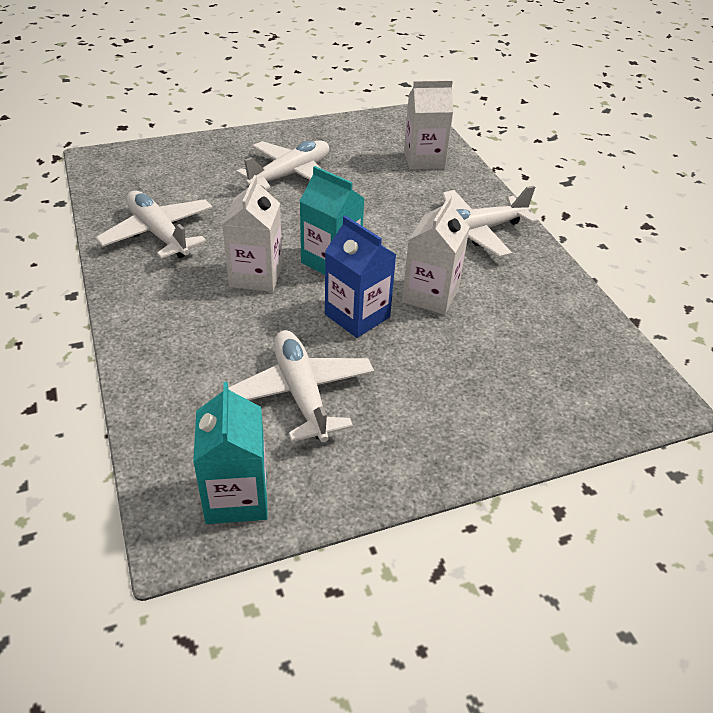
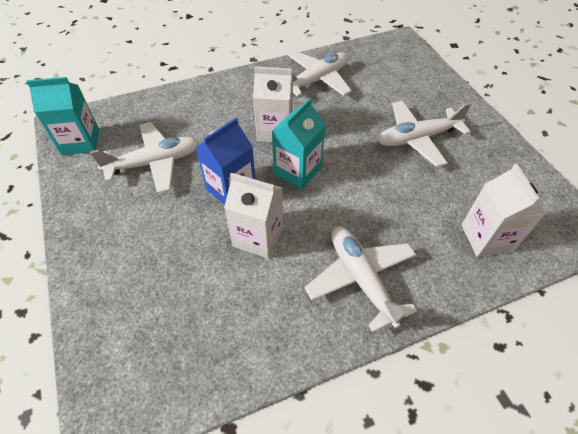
camera: 90 degrees right, 10 degrees up
white plane [236,141,329,190] -> white plane turned 120 degrees clockwise [378,101,471,167]

